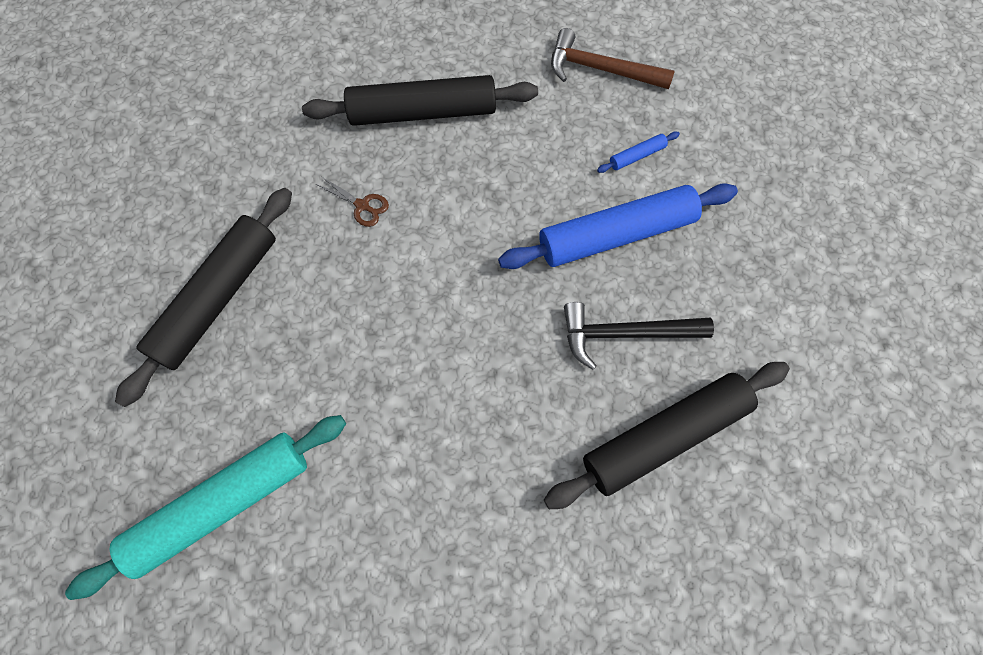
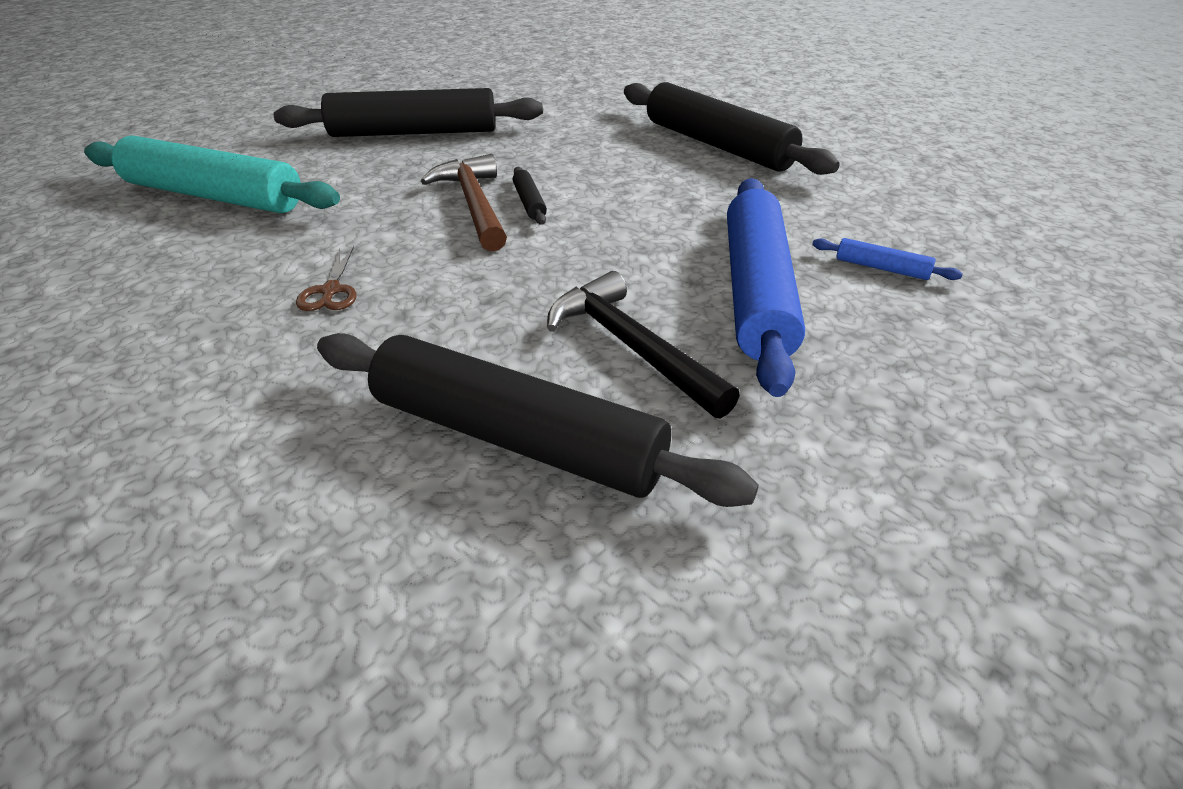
camera: 55 degrees right, 30 degrees down
brown scissors [316,176,389,227] -> brown scissors moved to [296,246,357,311]
blue rolling pin [498,183,738,269] -> blue rolling pin turned 60 degrees clockwise [727,178,805,397]
brown hammer [551,28,675,89] -> brown hammer moved to [421,154,507,252]
none -> black rolling pin [513,167,547,225]

